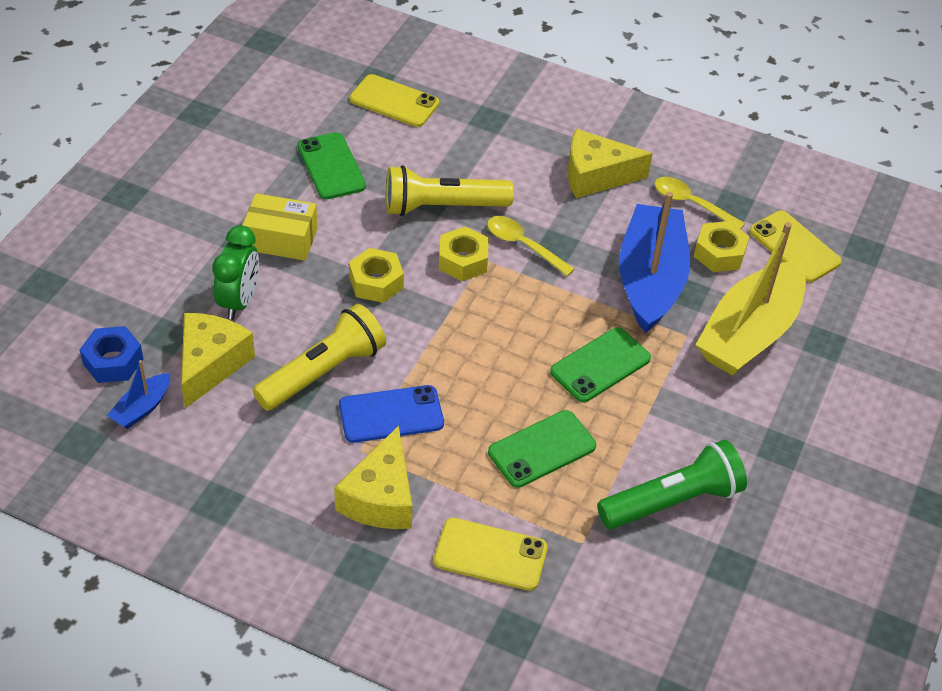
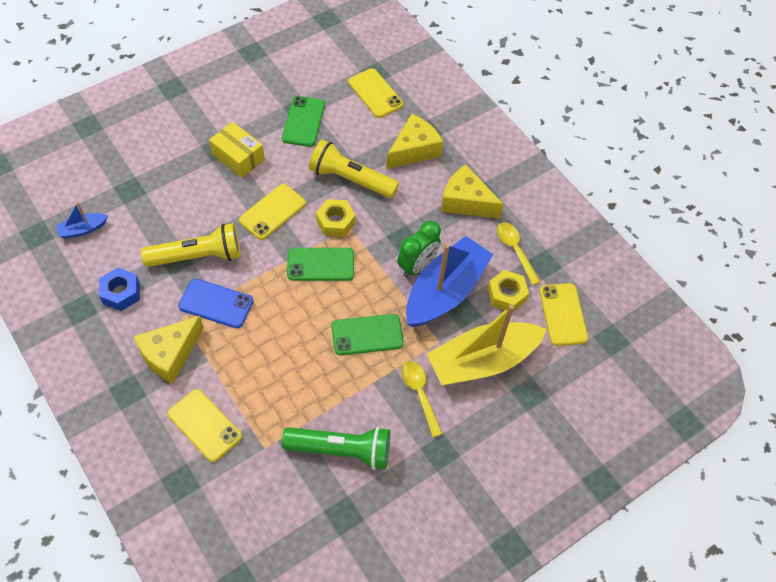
camera: 30 degrees right, 10 degrees up
blue nut [79,326,143,383] -> blue nut moved to [99,267,140,311]
yellow cheese [181,313,255,408] -> yellow cheese moved to [386,114,443,169]
green clock [212,225,259,320] -> green clock moved to [397,221,441,278]
yellow nut [349,248,404,303] -> yellow phone [239,184,306,240]
yellow spoon [487,216,575,276] -> yellow spoon moved to [402,361,442,437]
green phone [488,410,596,488] -> green phone moved to [287,248,354,281]

